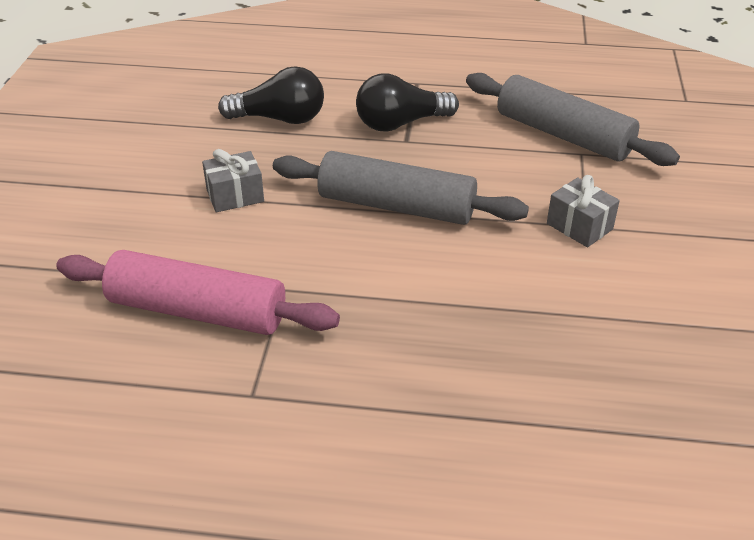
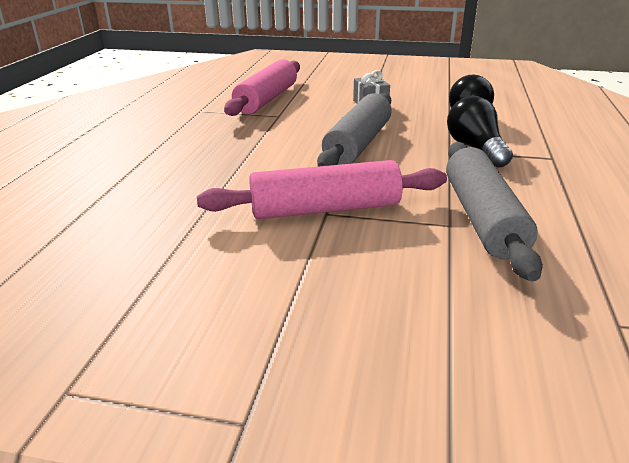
camera: 95 degrees right, 10 degrees down
grey rolling pin [466,73,680,166] -> grey rolling pin turned 45 degrees counterclockwise [446,142,543,281]
grey gift [547,175,620,247] -> pink rolling pin [197,160,447,219]

